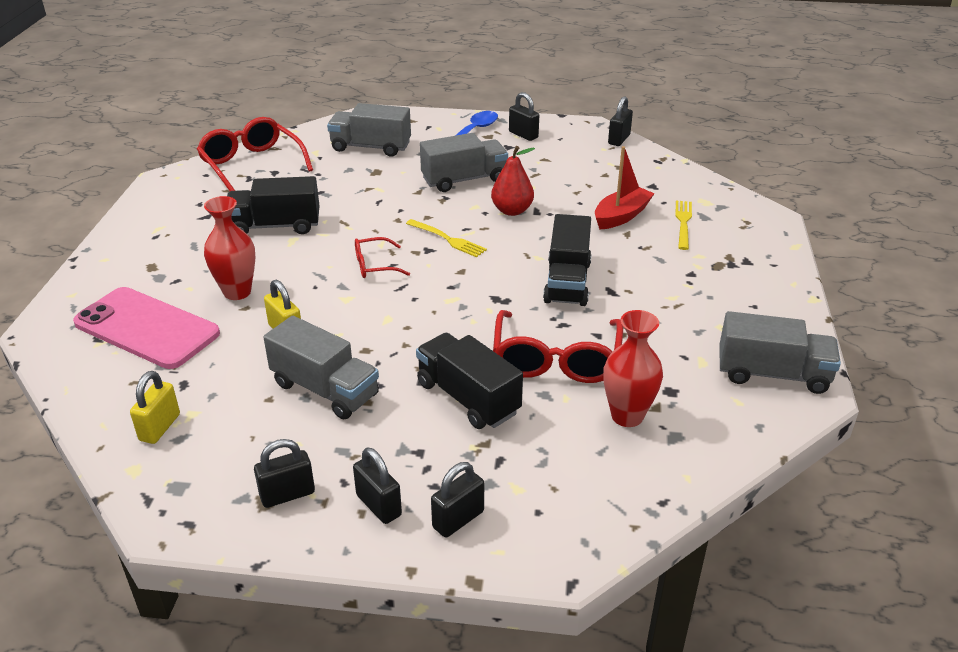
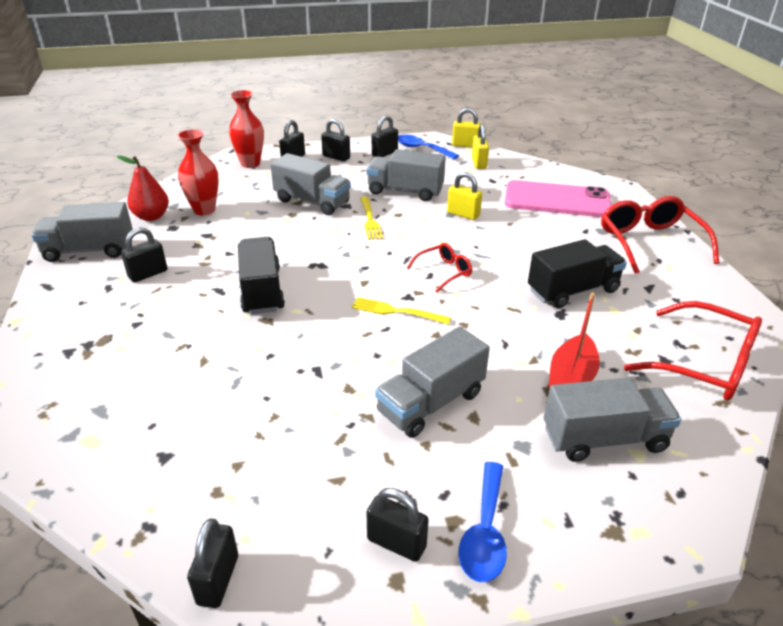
camera: 160 degrees right, 0 degrees up
red vase [204,196,255,300] -> red vase moved to [229,90,264,168]
black truck [416,333,523,429] -> grey truck [270,153,351,215]
red pear [491,146,535,216] -> red pear moved to [117,155,169,221]
red glasses [493,310,623,383] -> red glasses moved to [601,196,719,274]
red boat [595,146,655,230] -> red boat moved to [548,293,600,389]
yellow fork [675,201,692,250] -> yellow fork moved to [360,196,383,240]
none -> black padlock [121,227,167,283]
none -> blue spoon [398,135,459,159]
none -> yellow padlock [452,108,481,148]

